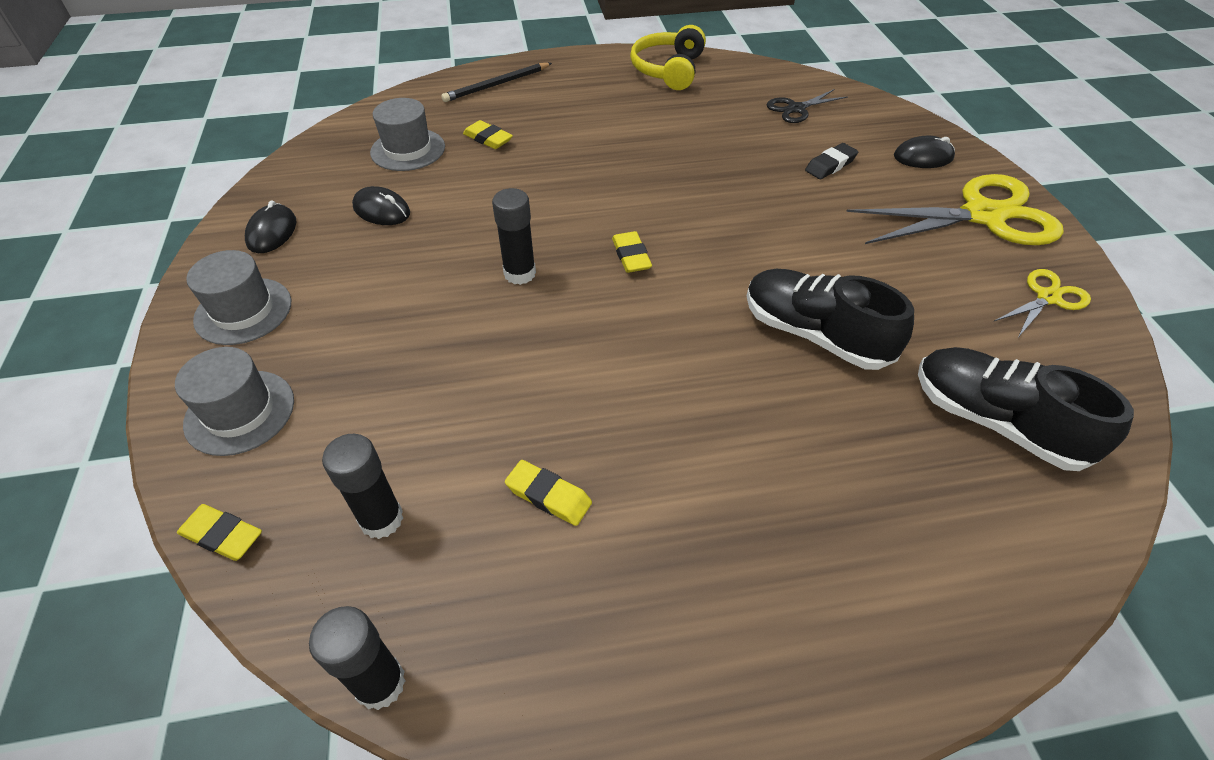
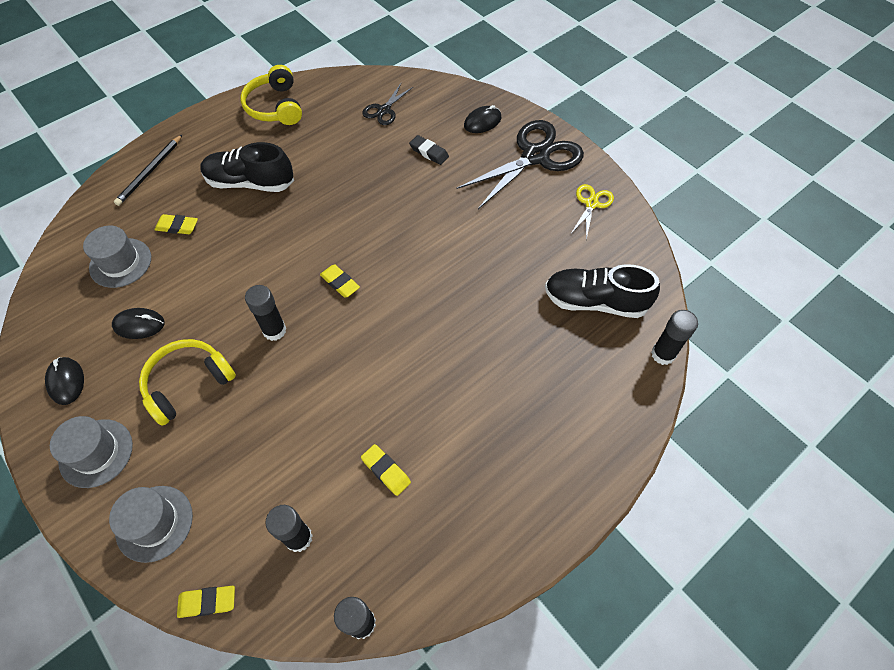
camera: 30 degrees left, 10 degrees up
yellow eraser [505,460,592,526] -> yellow eraser turned 45 degrees clockwise [361,444,411,496]
black shoe [747,269,914,370] -> black shoe moved to [200,142,294,192]
black eraser [805,143,858,179] -> black eraser turned 75 degrees counterclockwise [409,135,449,165]
yellow scissors [846,174,1064,245] -> black scissors [457,120,584,209]
none -> yellow headphones [139,339,236,426]
none -> black glue stick [651,310,698,365]

